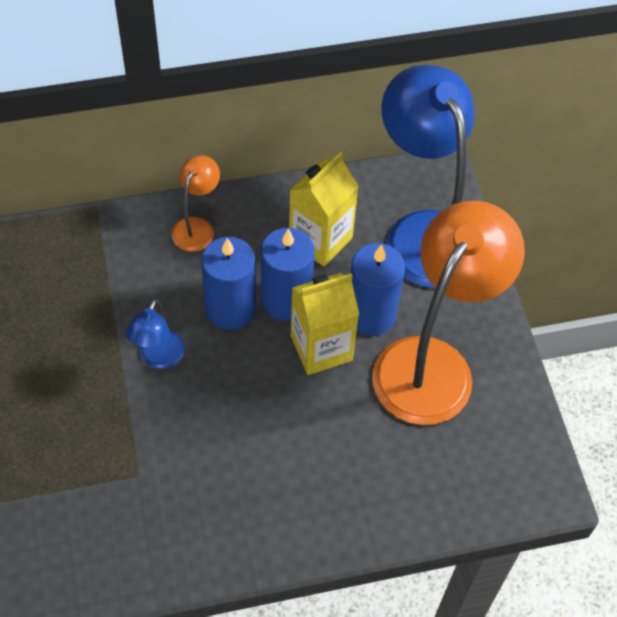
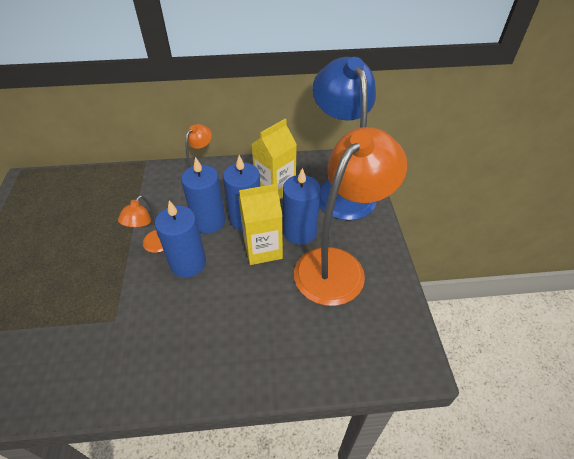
camera: 10 degrees right, 10 degrees down
blue lamp [126,299,185,369] -> orange lamp [118,195,164,253]
none -> blue candle [155,200,206,278]

